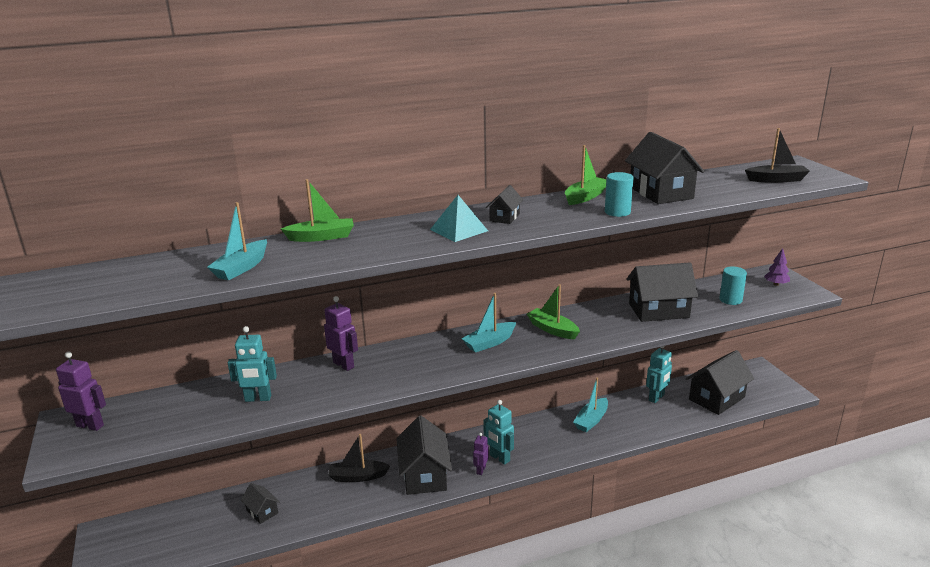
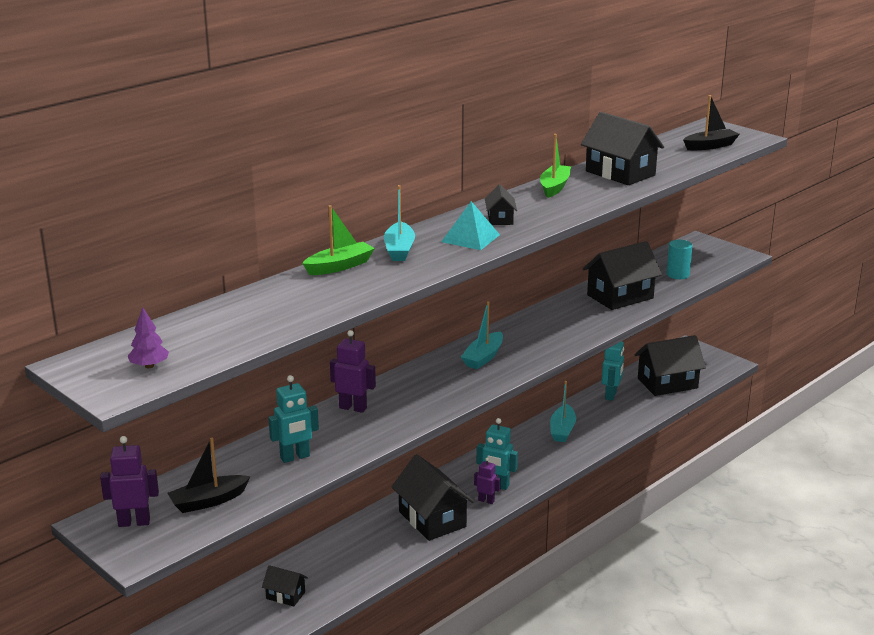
camera: 25 degrees left, 0 degrees up
turquoise boat [207,202,267,280] -> turquoise boat moved to [384,185,415,261]
black boat [328,434,390,482] -> black boat moved to [167,438,250,513]
purple robot [473,433,489,475] -> purple robot turned 120 degrees clockwise [474,457,501,504]
green boat [527,285,580,339] -> none
turquoise cylinder [605,172,634,217] -> none
black house [686,350,754,415] -> black house turned 45 degrees clockwise [634,335,706,396]
purple tree [764,248,790,286] -> purple tree moved to [128,307,169,368]

